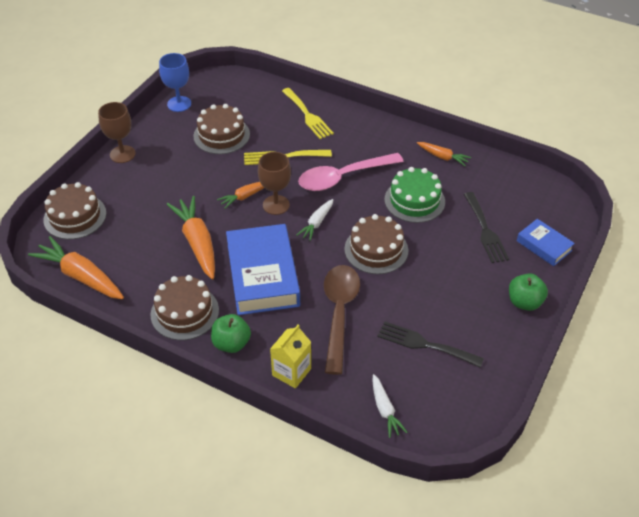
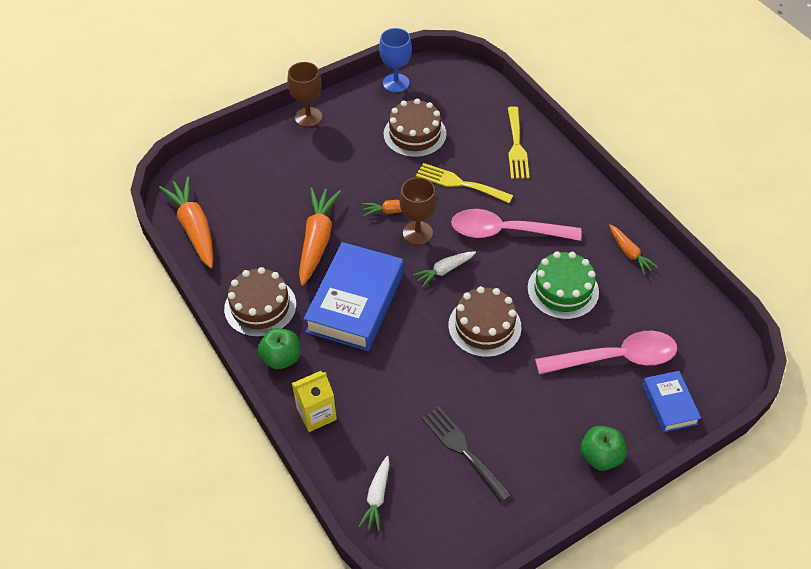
camera: 30 degrees right, 5 degrees up
brown cake [43,182,106,239] -> none
brown spoon [324,265,360,375] -> none
black fork [464,192,509,263] -> pink spoon [535,331,677,374]

